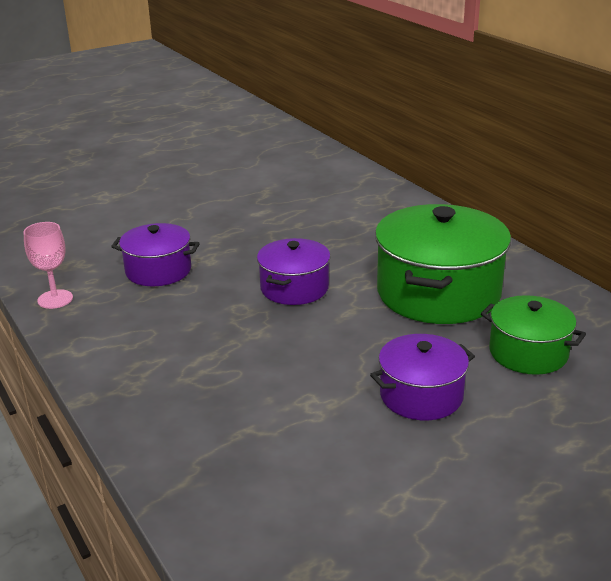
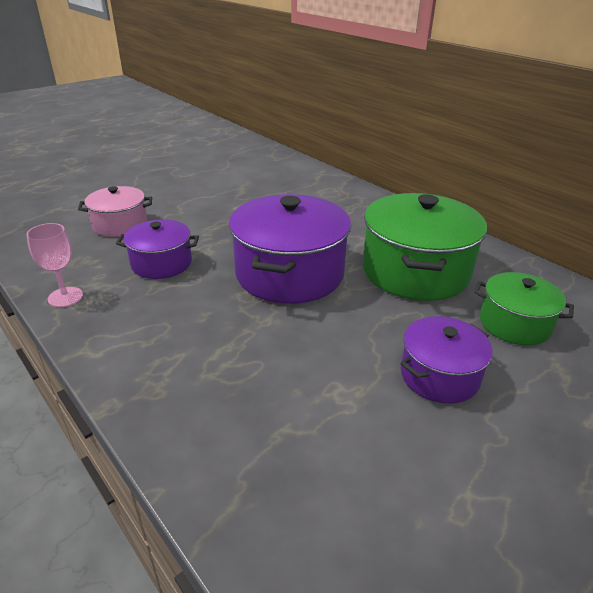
camera: 10 degrees left, 5 degrees up
purple pot [257,238,331,305] -> purple pot [229,194,351,304], size x1.77
none -> pink pot [78,186,152,237]

